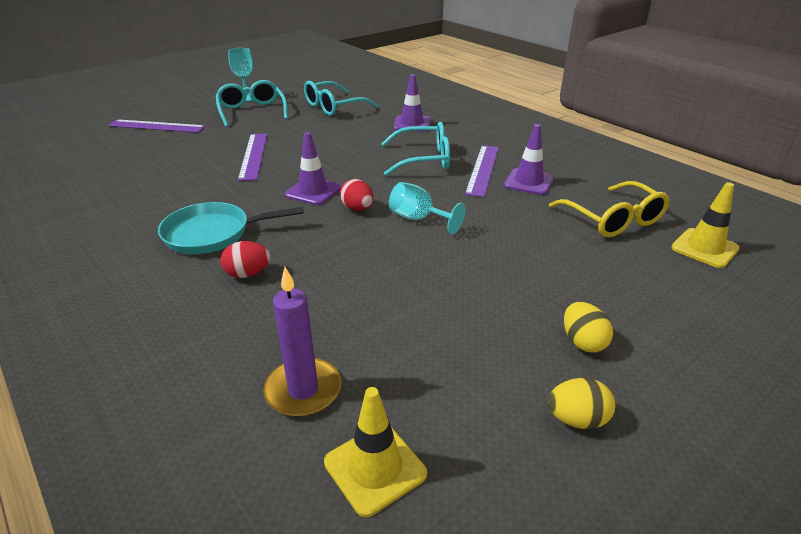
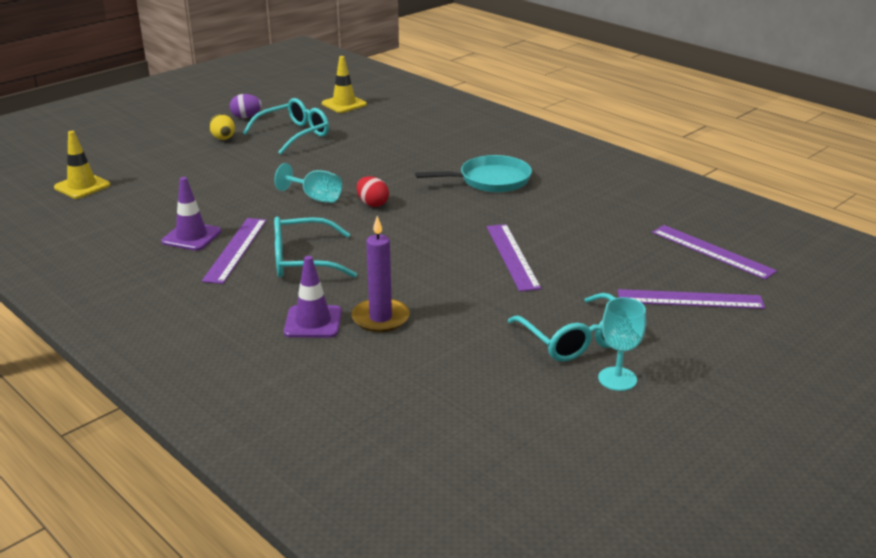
camera: 175 degrees right, 5 degrees down
red egg [220,241,271,278] -> none
purple candle [263,267,341,417] -> purple candle moved to [352,216,410,332]
purple traffic cone [285,132,341,205] -> none
turquoise glasses [304,81,378,116] -> turquoise glasses moved to [243,98,329,154]
yellow egg [547,378,615,429] -> purple egg [230,94,262,118]
yellow glasses [549,181,670,238] -> none
none -> purple ruler [652,225,777,280]

